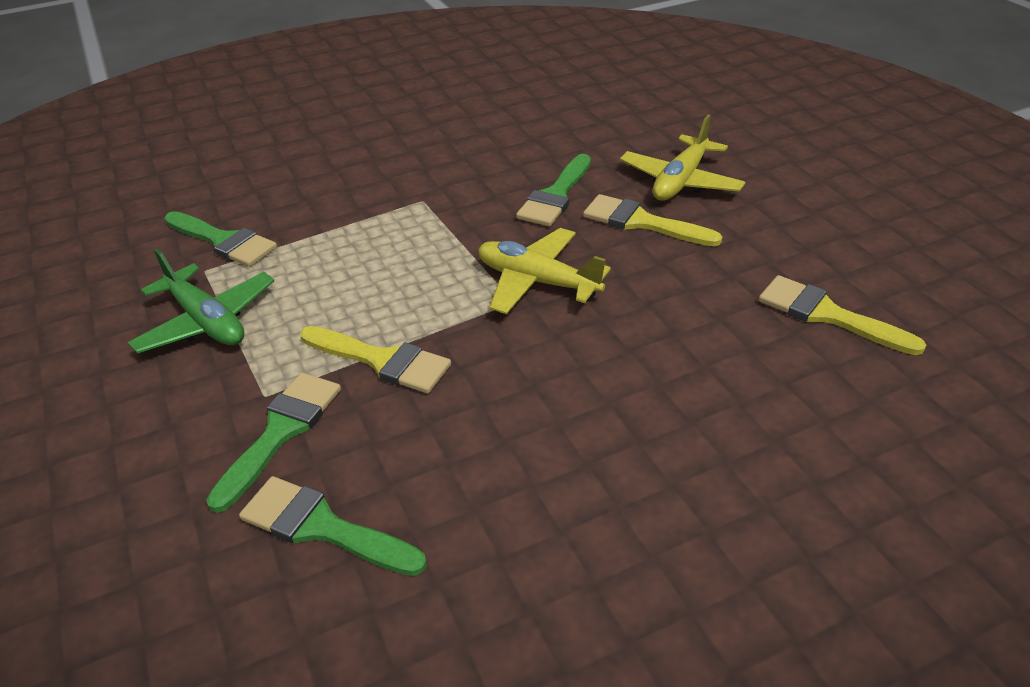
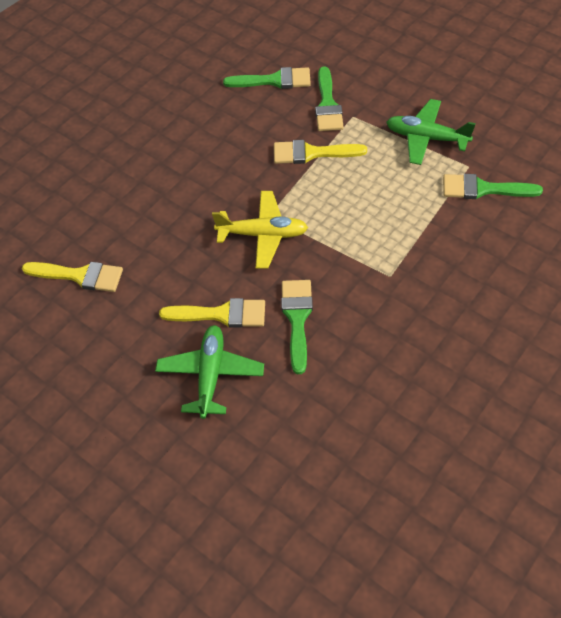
camera: 155 degrees right, 15 degrees up
yellow plane [620,115,746,201] -> green plane [155,325,264,419]

